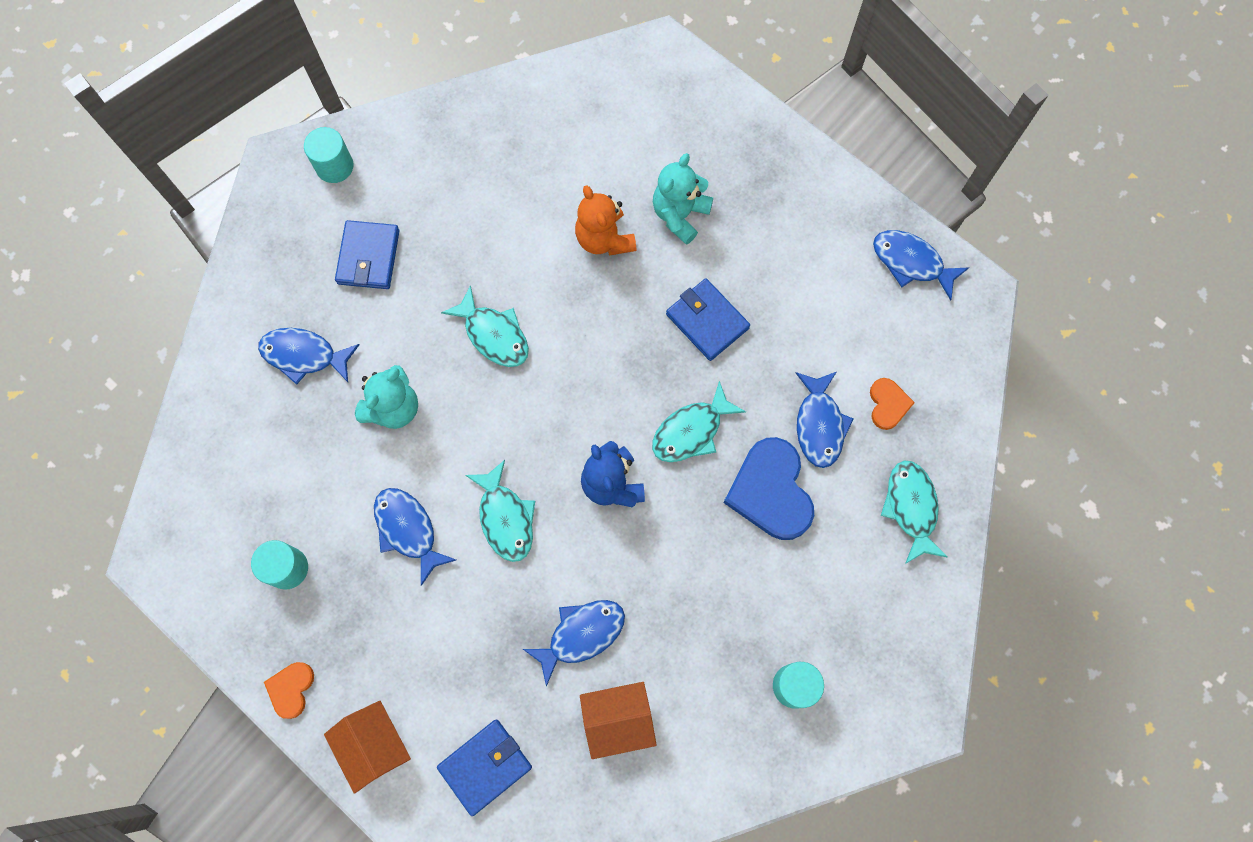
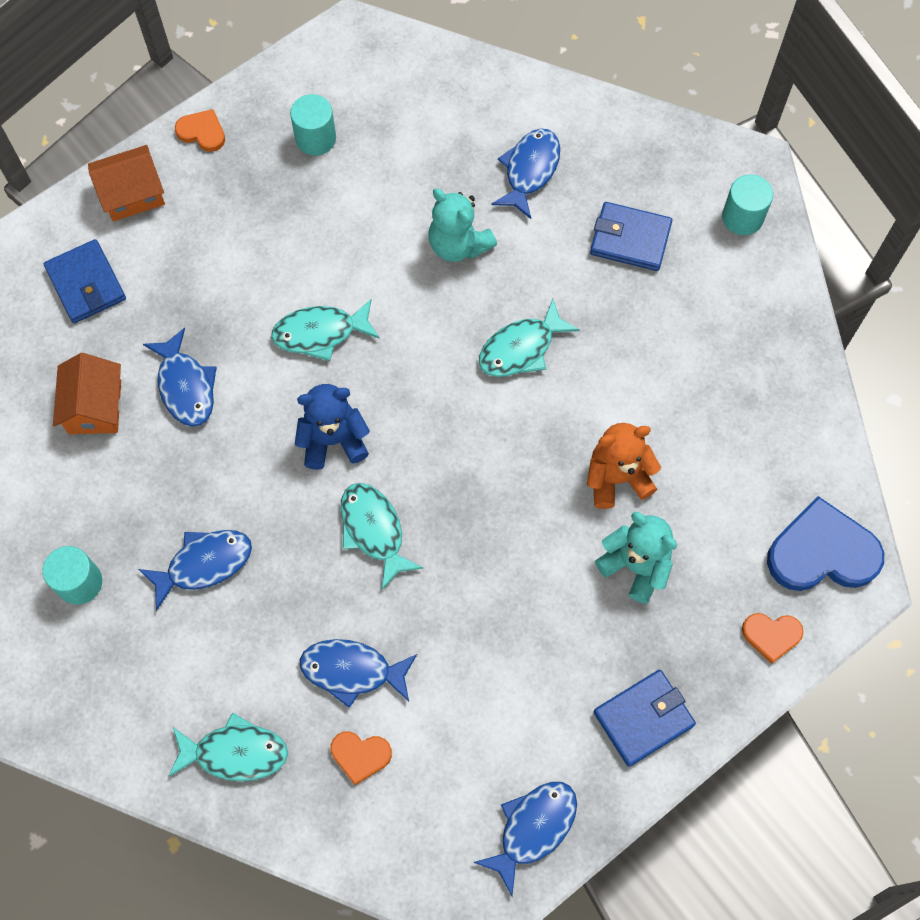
camera: 100 degrees right, 5 degrees down
blue fish [374,488,456,586] -> blue fish moved to [138,530,252,611]
blue wallet [666,278,750,361] -> blue wallet moved to [594,670,696,767]
blue heart [723,437,814,540] -> blue heart moved to [767,496,884,591]
none -> orange heart [742,613,804,664]

